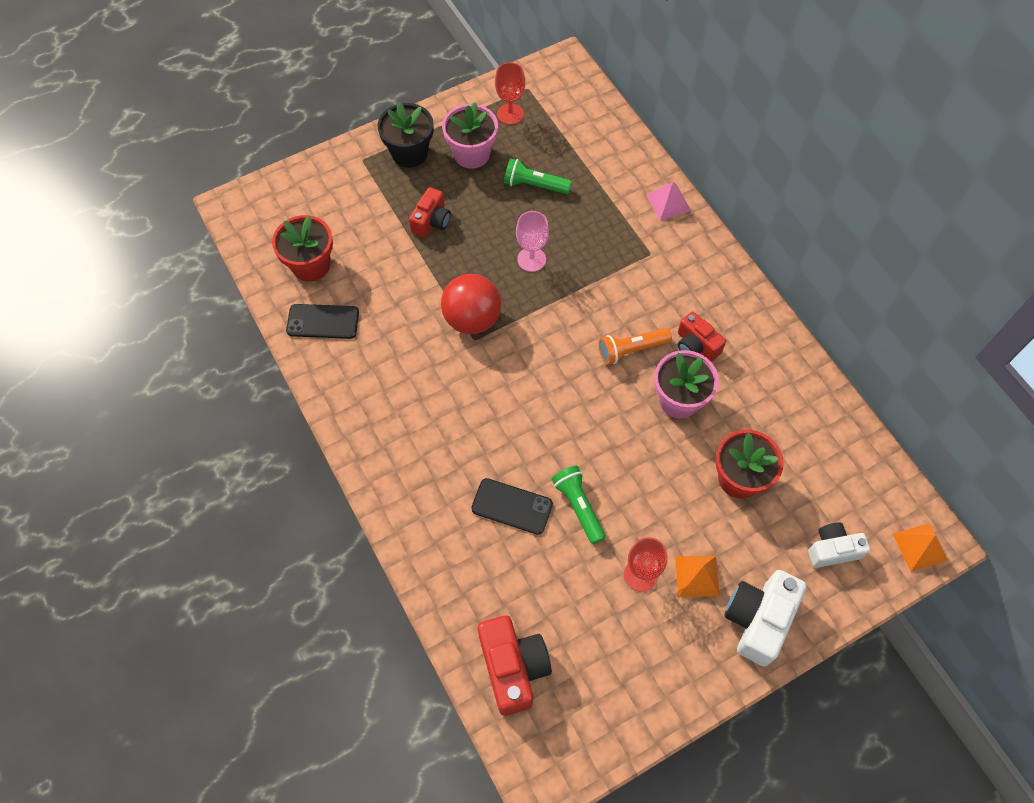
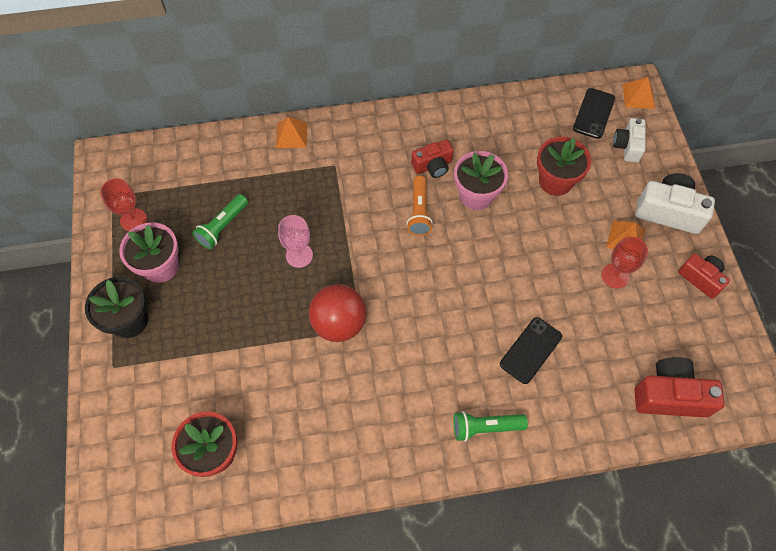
camera: 70 degrees left, 0 degrees up
black phone [286,304,359,339] -> black phone moved to [573,88,615,139]
red camera [409,187,451,237] -> red camera moved to [678,253,730,299]
green flashlight [552,466,606,544] -> green flashlight moved to [453,411,528,442]
pink pyramid [646,182,691,221] -> orange pyramid [276,117,307,148]
white camera [725,570,807,667] -> white camera turned 150 degrees clockwise [635,173,715,234]

